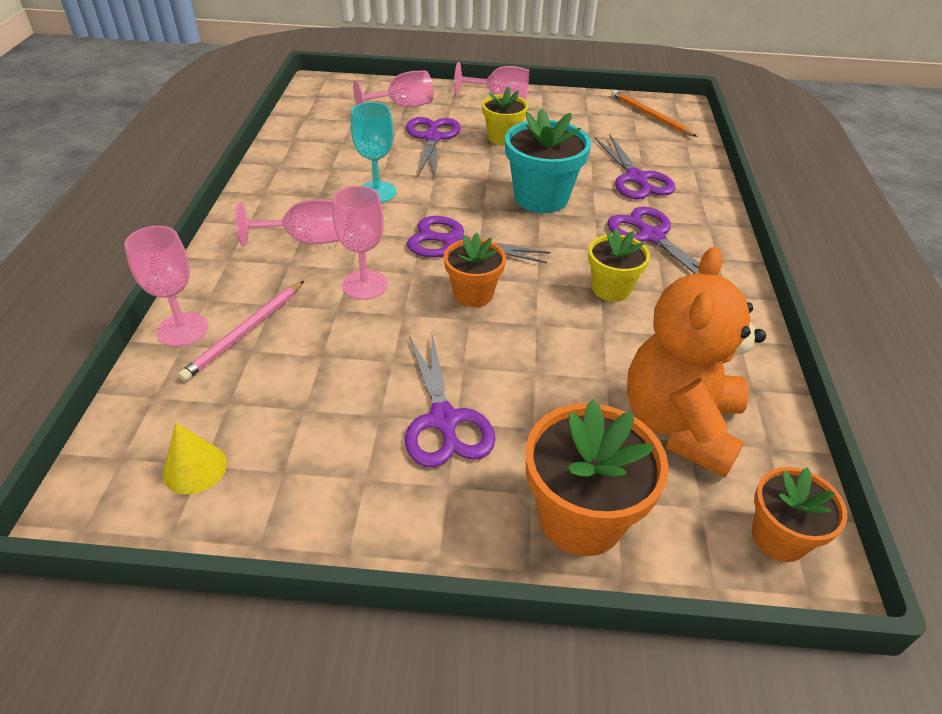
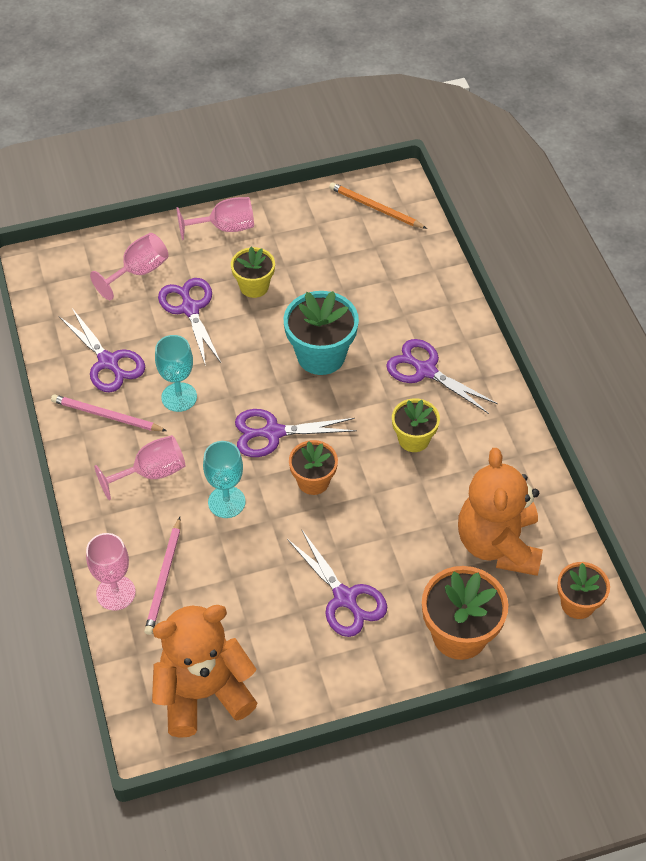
camera: 20 degrees left, 10 degrees up
yellow cone [163,422,227,495] -> orange teddy bear [152,605,258,738]
pink goblet [332,186,388,300] -> turquoise goblet [203,441,245,518]
purple scissors [595,134,676,200] -> purple scissors moved to [59,308,145,392]
none -> pink pencil [51,394,167,431]

